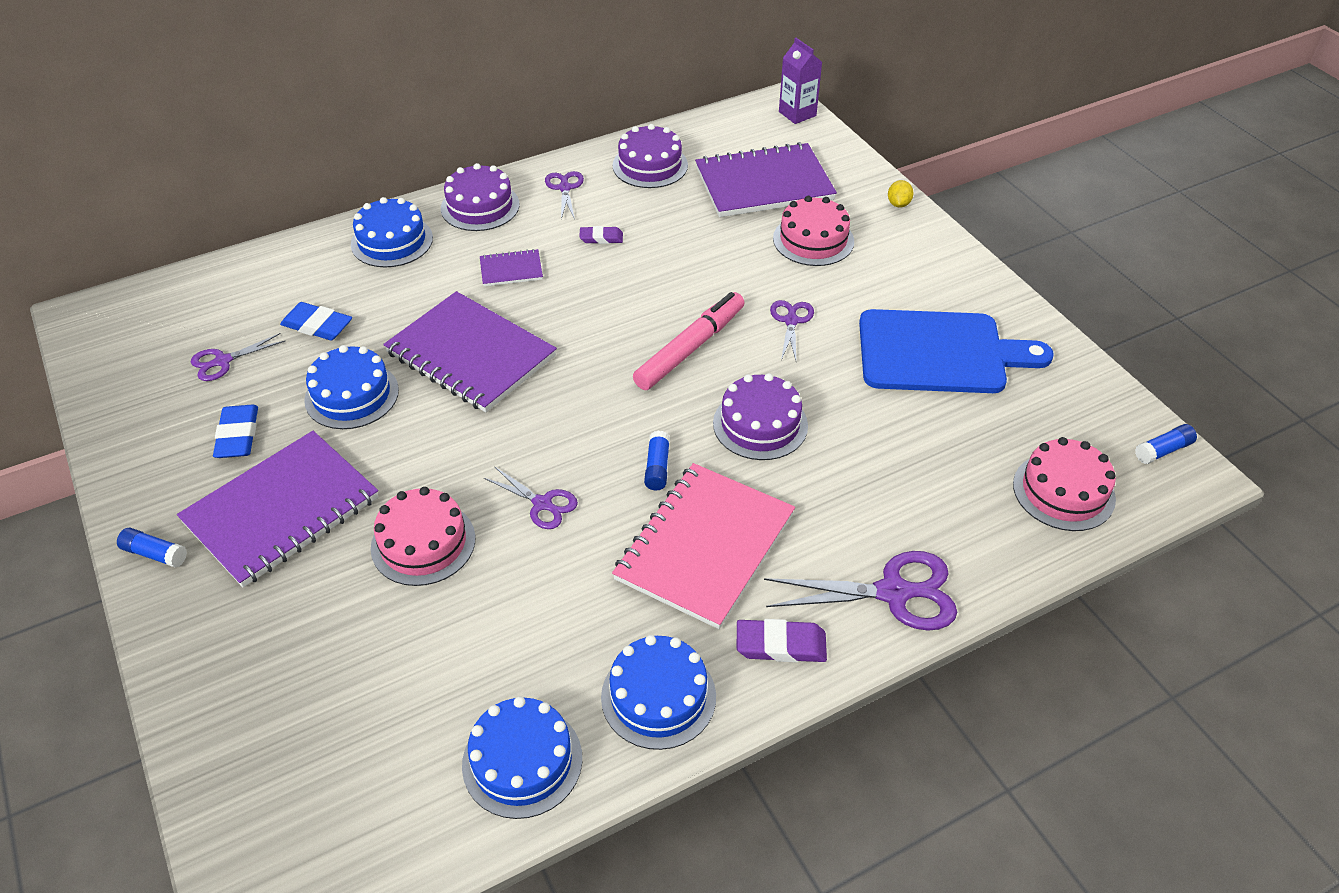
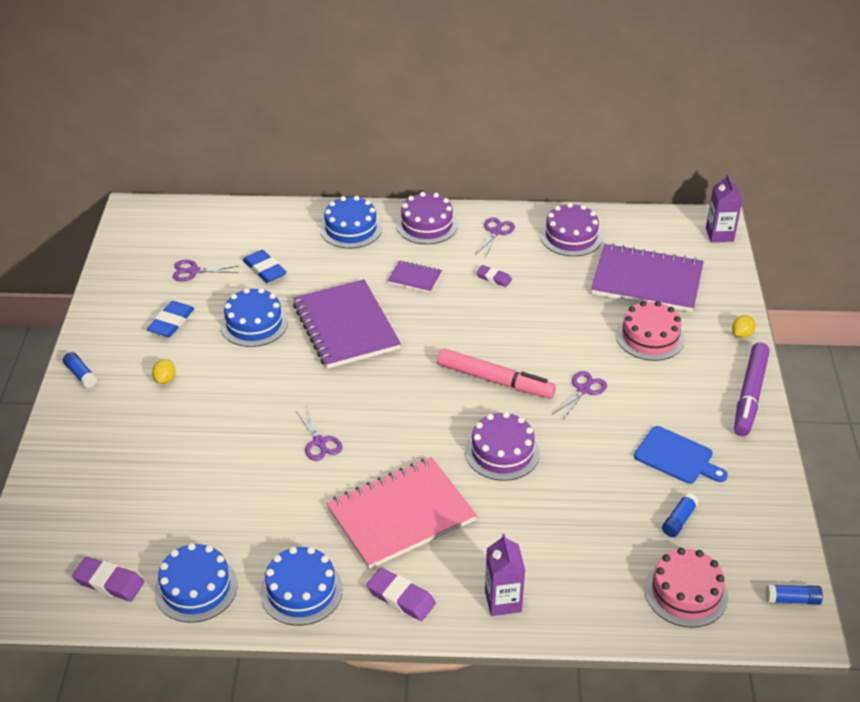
camera: 30 degrees right, 5 degrees down
purple notebook [177,431,379,587] -> yellow lemon [152,359,175,384]
pink cake [371,487,475,586] -> none
pink marker [633,292,745,390] -> pink marker turned 45 degrees clockwise [437,348,556,399]
blue glue stick [644,431,670,491] -> blue glue stick moved to [662,493,699,537]
purple scissors [764,551,957,631] -> purple carton [485,533,525,616]
blue cutting board [859,309,1053,393] -> blue cutting board [634,426,728,484], size x0.57
none -> purple eraser [72,557,144,601]
none -> purple marker [734,342,770,436]

